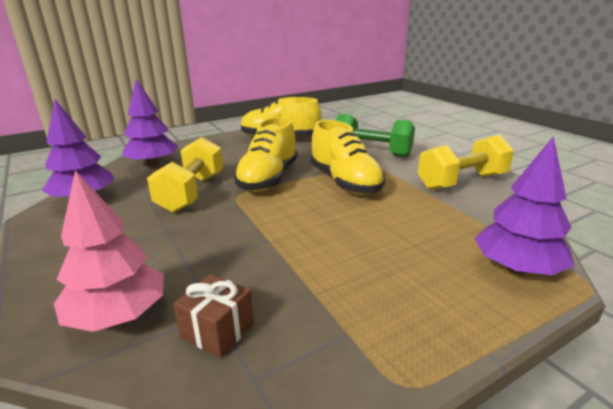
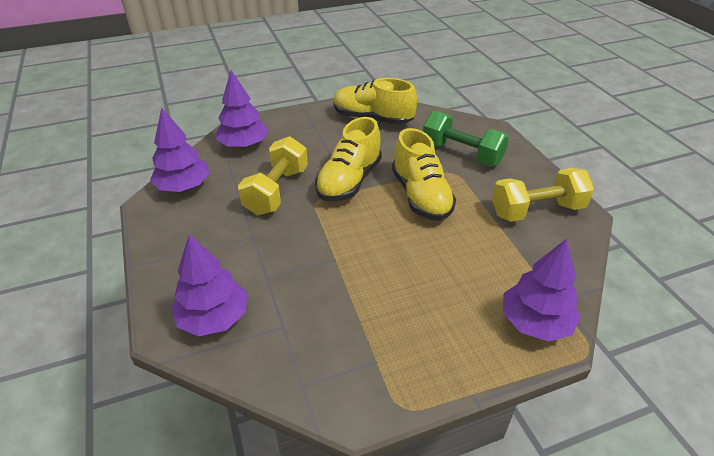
camera: 10 degrees right, 15 degrees up
pink tree [54,170,164,332] -> purple tree [171,234,247,336]
brown gift [173,274,254,358] -> none

